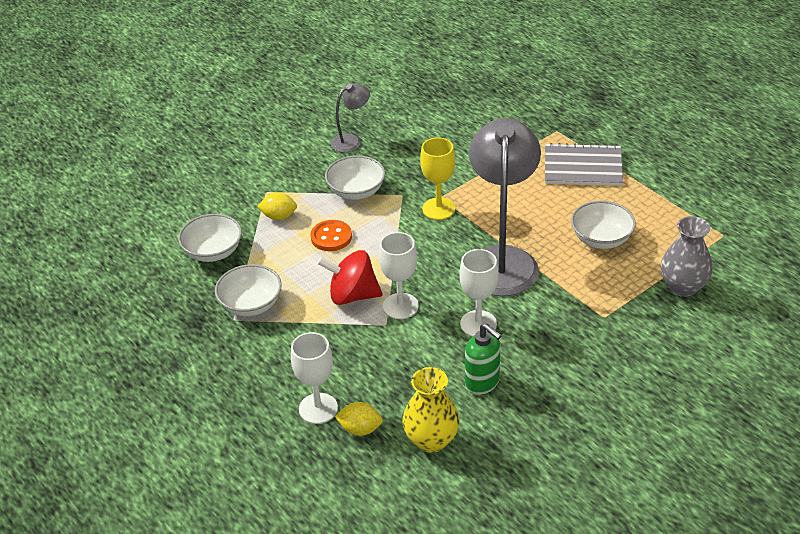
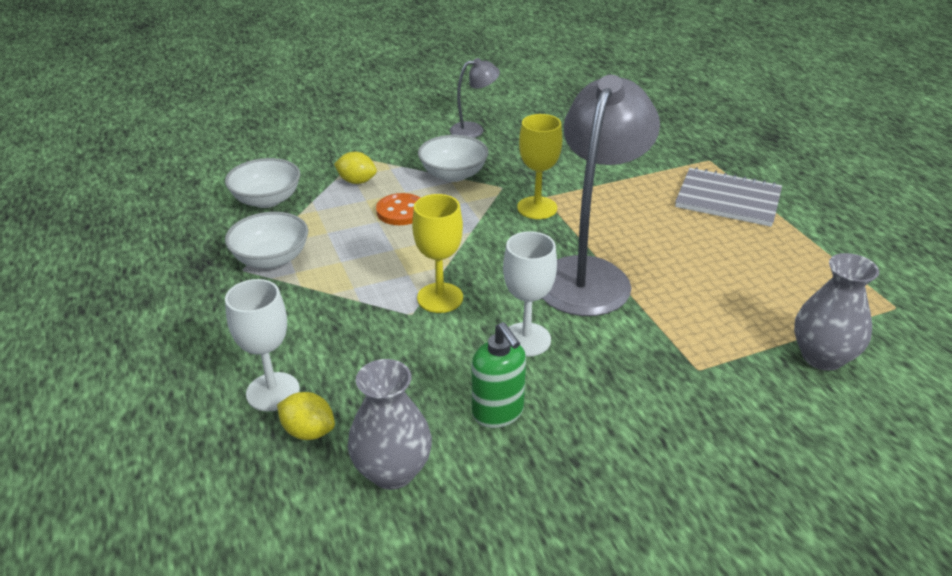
camera: 15 degrees right, 5 degrees down
red spinning top [317,250,382,305] -> none
white goblet [379,232,419,319] -> yellow goblet [412,194,463,313]
yellow vase [402,367,460,453] -> grey vase [348,359,432,490]
white bowl [571,201,636,249] -> none

